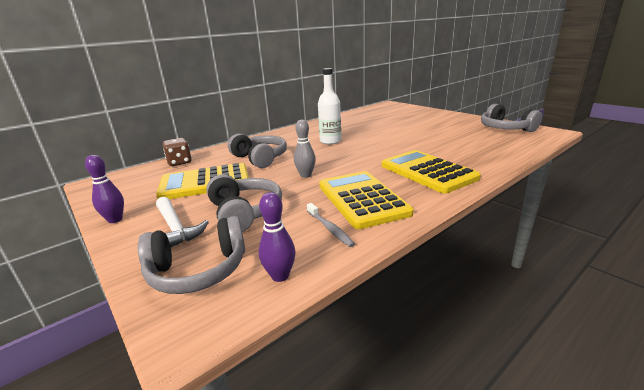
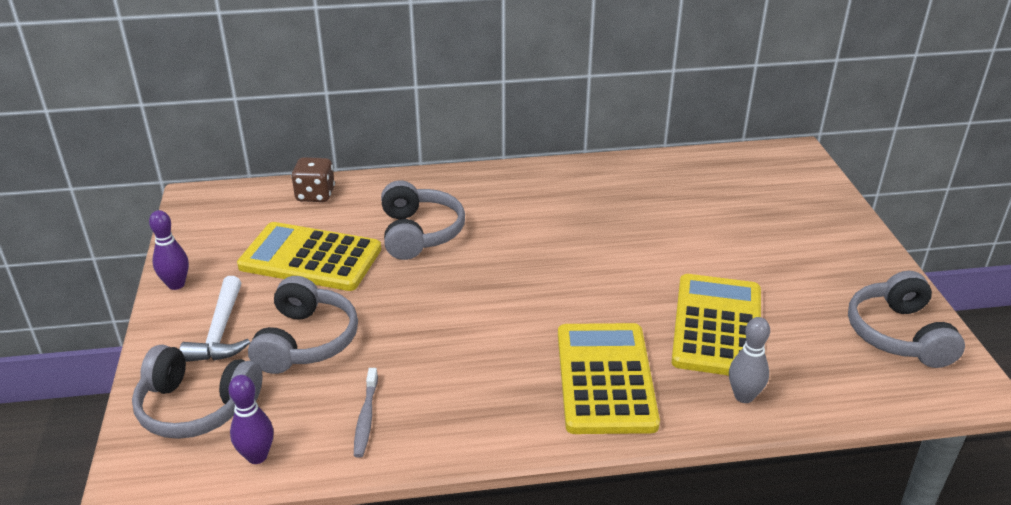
camera: 30 degrees right, 10 degrees up
grey bowling pin [294,120,316,178] -> grey bowling pin moved to [729,317,770,403]
white bottle [318,68,341,145] -> none
yellow calculator [319,171,414,229] -> yellow calculator moved to [671,274,761,375]

